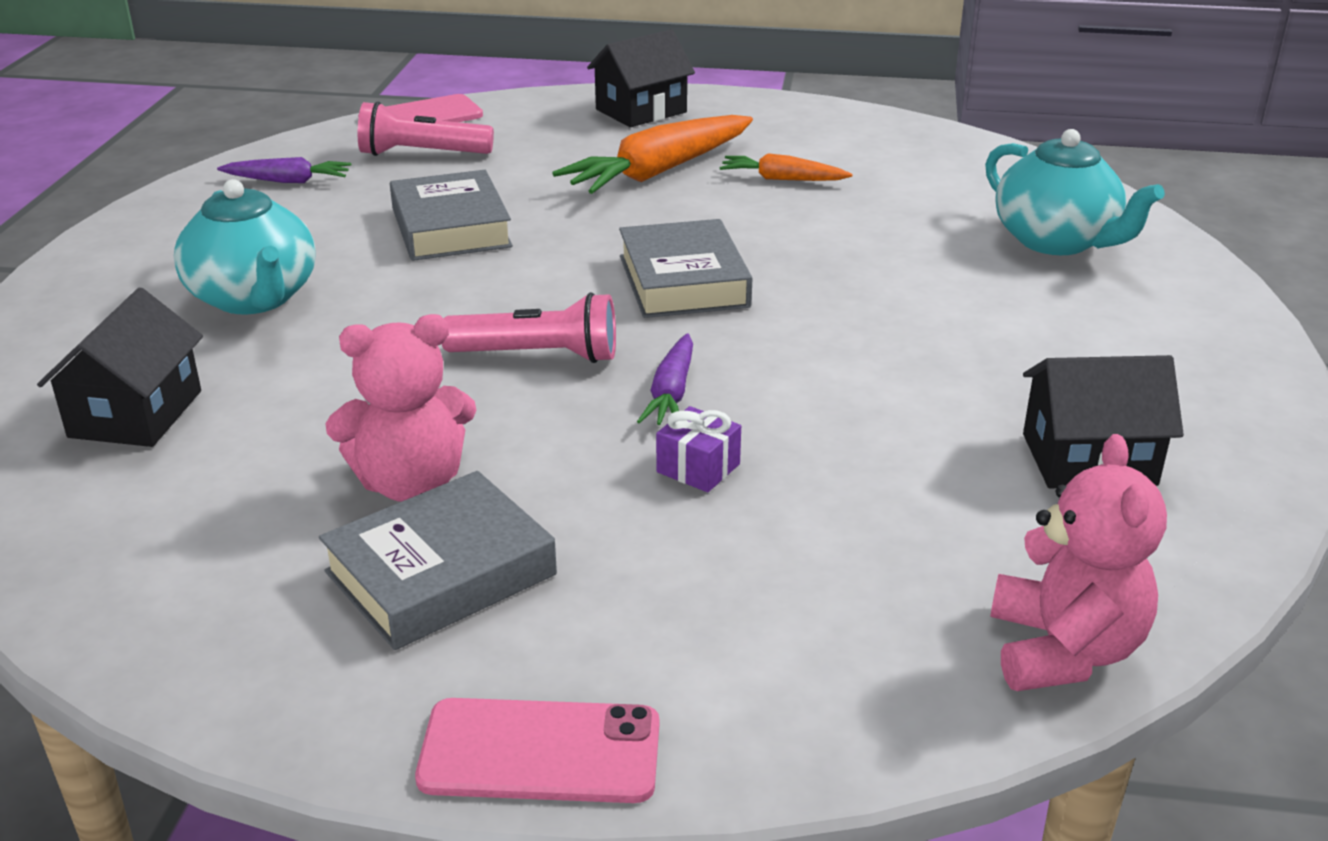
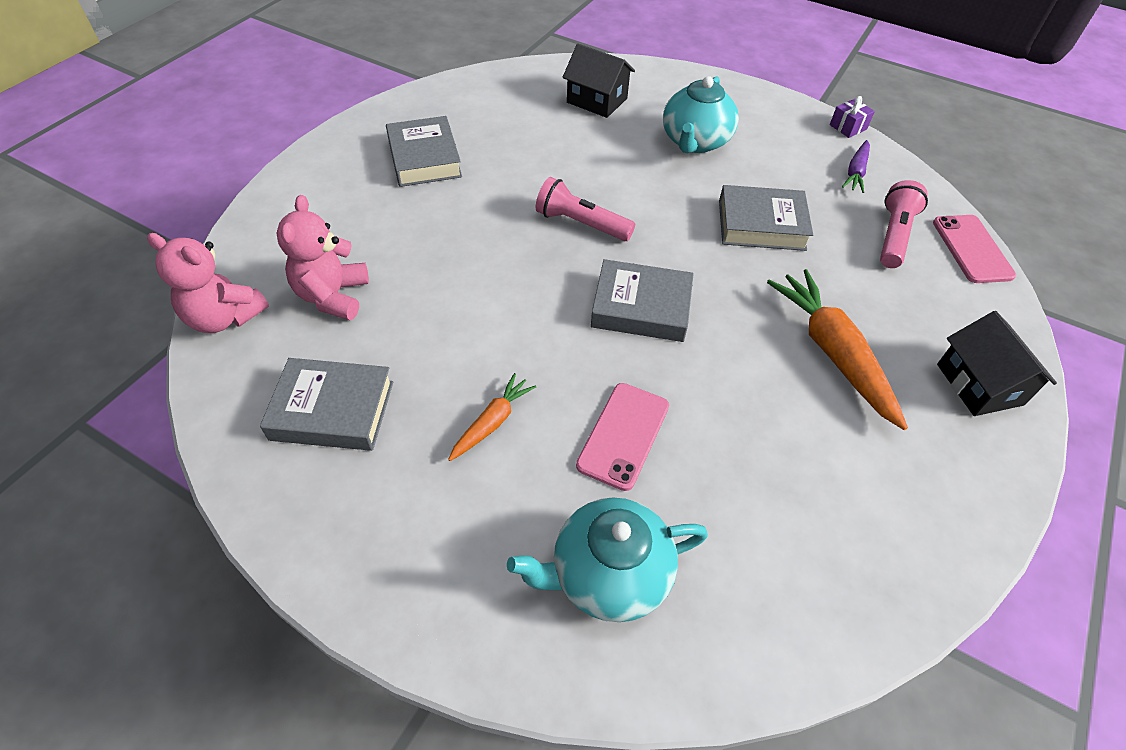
camera: 110 degrees right, 20 degrees up
turquoise teapot [174,179,316,314] -> turquoise teapot turned 60 degrees counterclockwise [663,76,739,154]
pink teddy bear [325,314,477,502] -> pink teddy bear moved to [276,195,369,320]
pink phone [415,698,659,803] -> pink phone moved to [576,383,669,491]
pink flashlight [442,292,616,363] -> pink flashlight turned 90 degrees clockwise [536,177,635,241]
purple carrot [637,333,693,425] -> none
purple gift [656,406,741,492] -> purple gift moved to [830,96,875,138]
orange carrot [720,153,852,181] -> orange carrot moved to [448,373,536,461]
black house [1023,355,1184,488] -> grey book [260,358,393,451]

